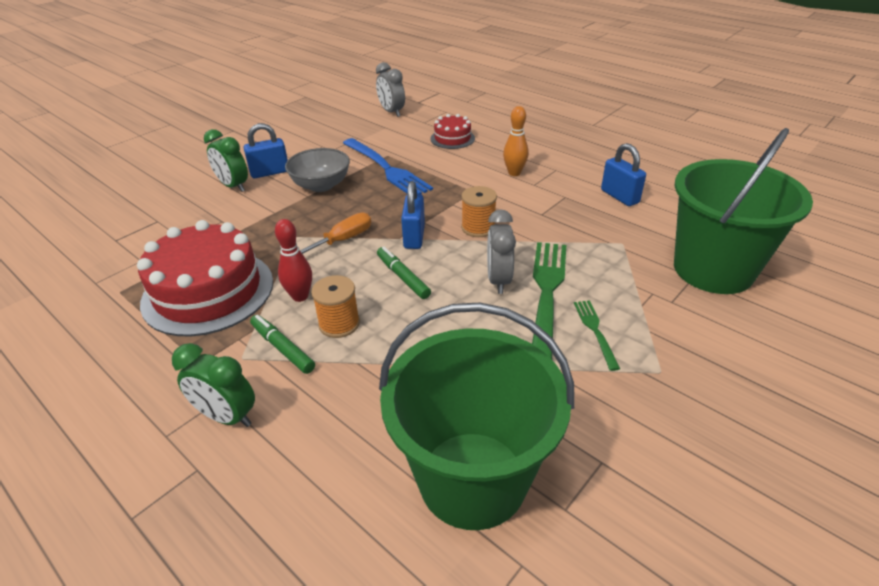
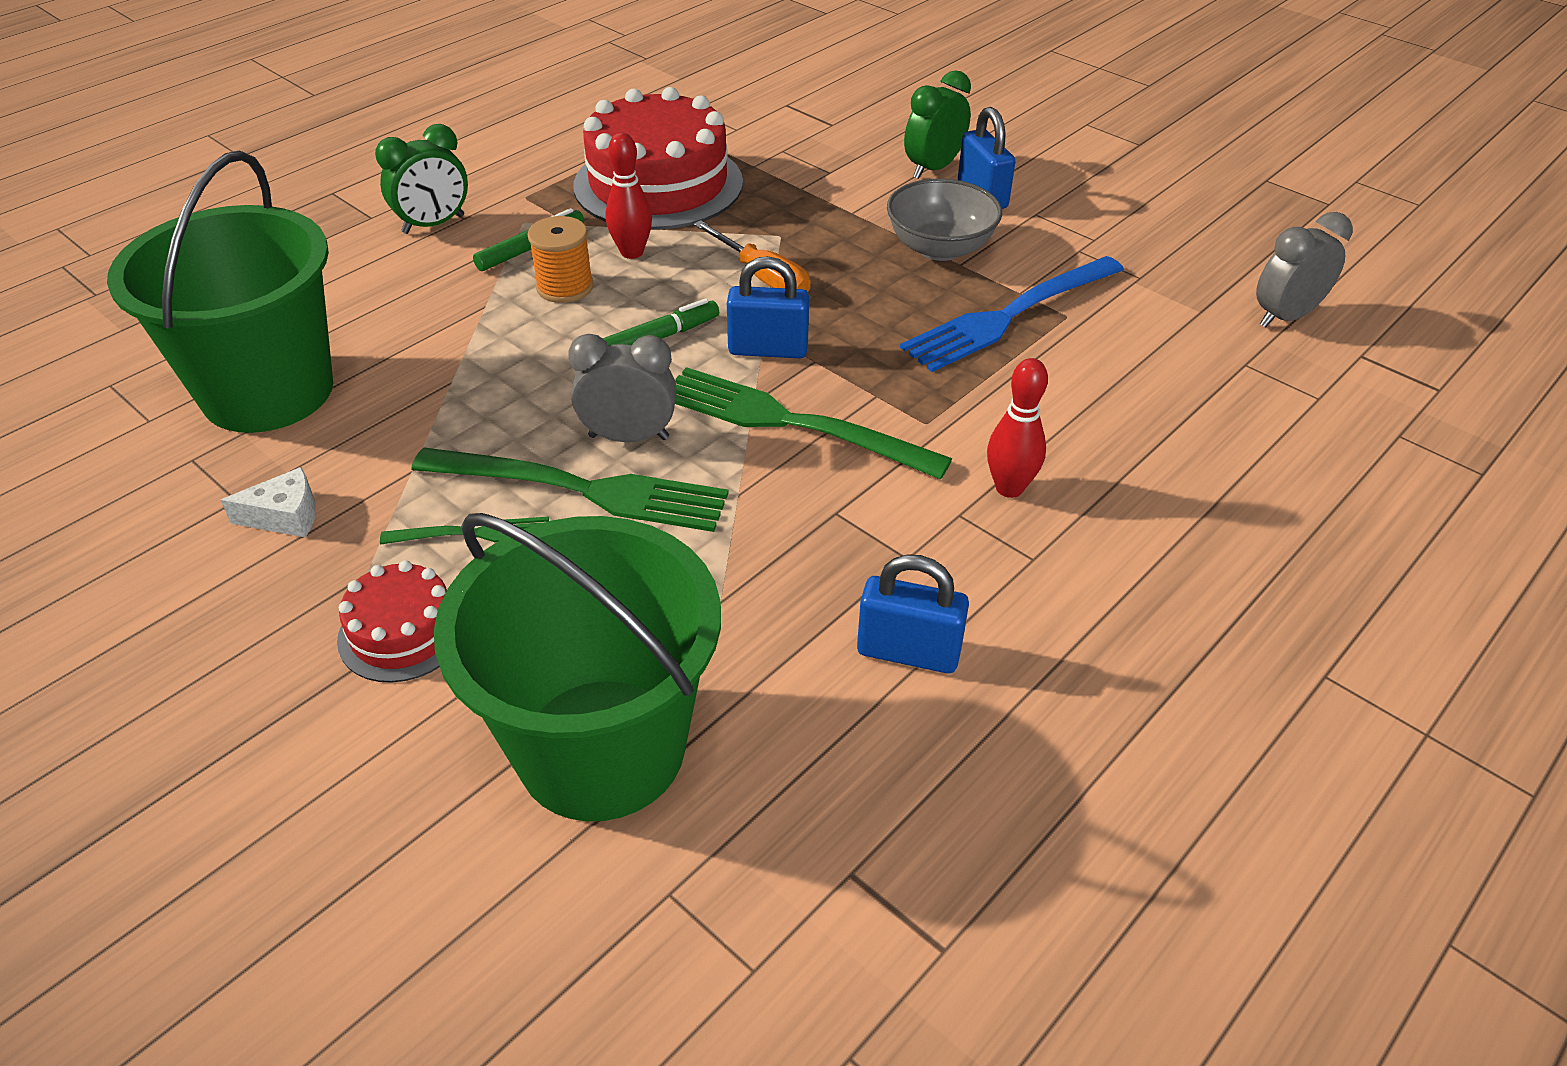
camera: 90 degrees right, 5 degrees up
green clock [172,343,255,427] -> green clock turned 150 degrees counterclockwise [375,124,468,234]
red cake [430,114,475,149] -> red cake moved to [337,560,447,683]
orange spool [461,186,497,237] -> green fork [675,367,952,479]
orange bowling pin [503,106,529,176] -> red bowling pin [987,358,1048,498]
blue padlock [601,143,646,206] -> blue padlock turned 45 degrees clockwise [857,554,969,674]
none -> white cheese [221,467,316,537]

